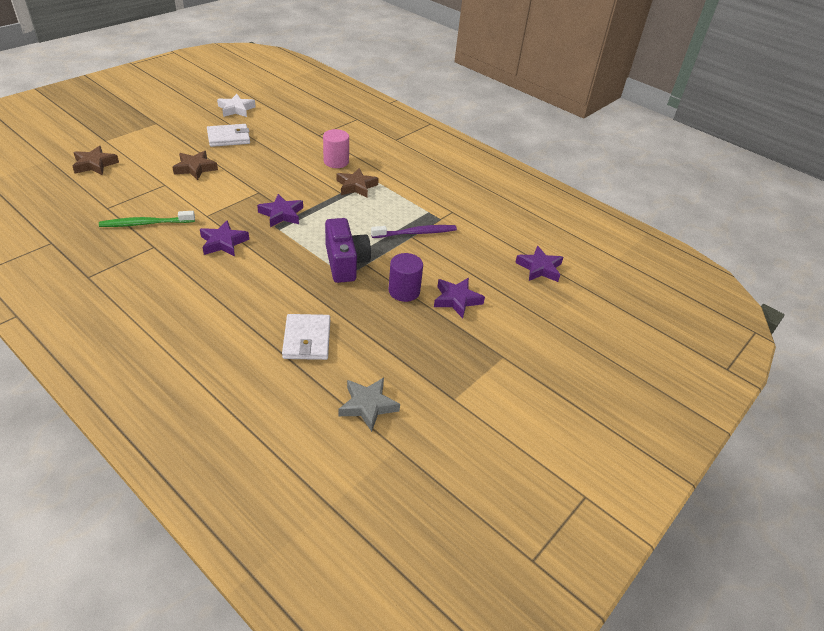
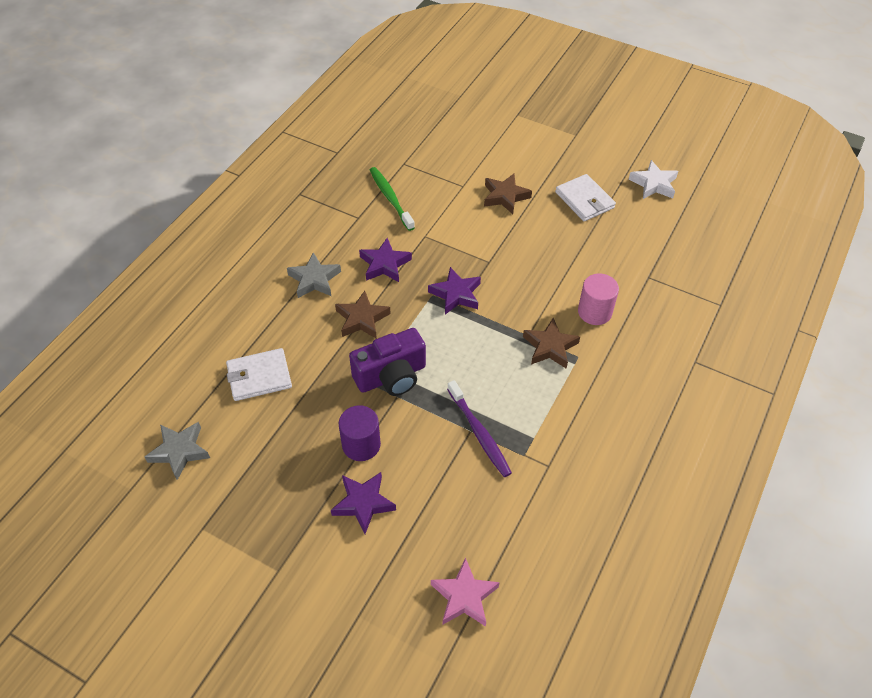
camera: 80 degrees right, 10 degrees up
brown star [73,146,119,175] -> brown star moved to [335,291,391,339]
purple star [515,246,563,282] -> pink star [431,557,500,627]
none -> grey star [287,252,341,298]

